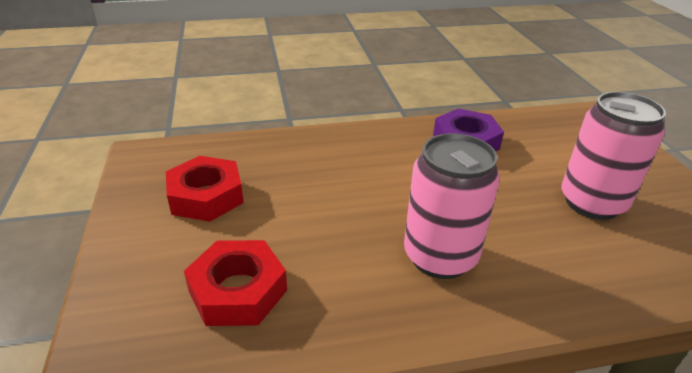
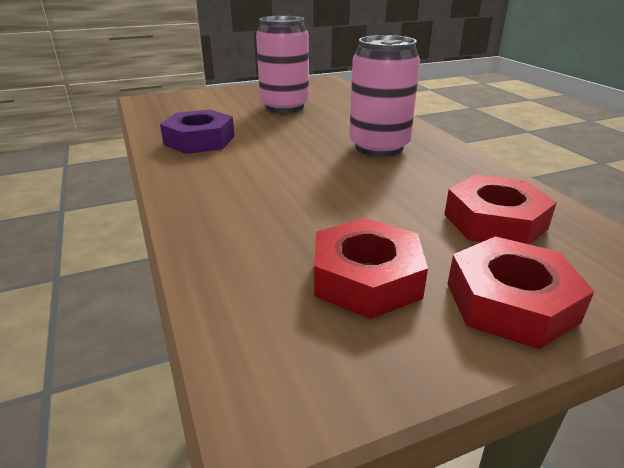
camera: 100 degrees left, 5 degrees down
none -> red nut [448,236,595,349]

